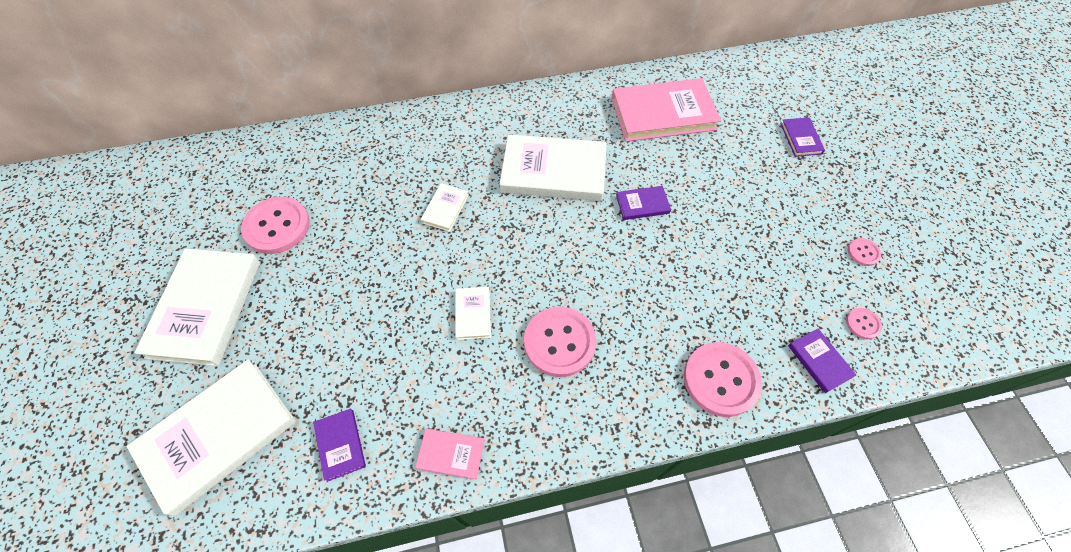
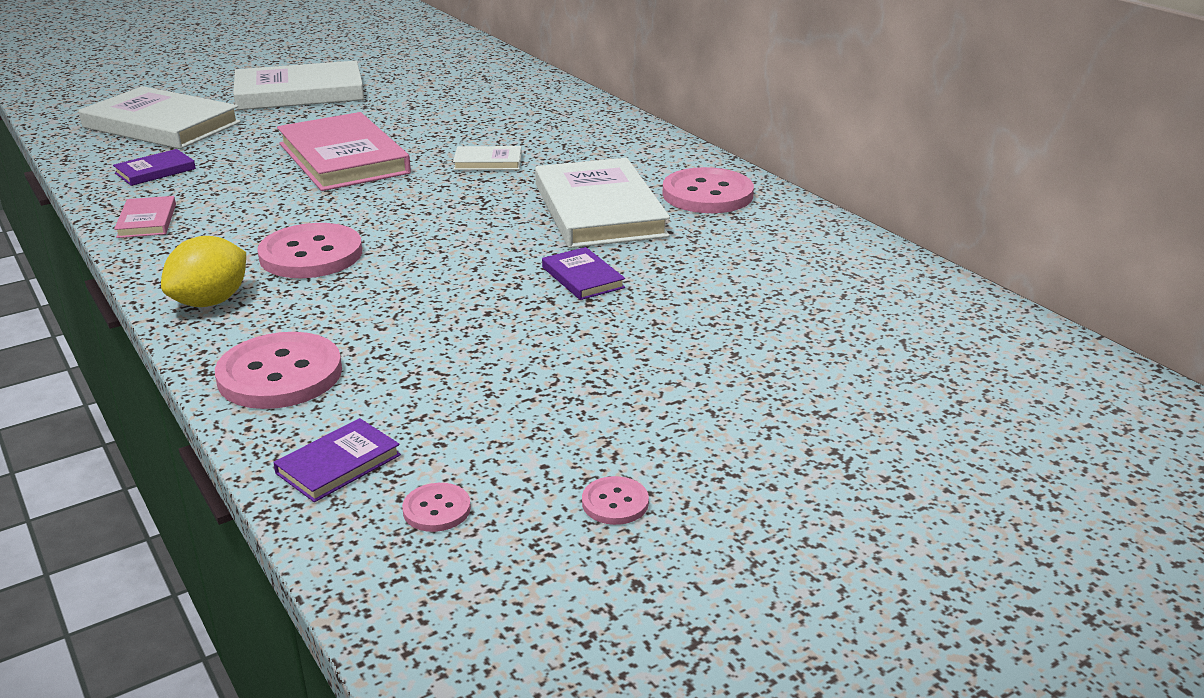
camera: 70 degrees right, 30 degrees down
pink button [241,197,310,254] -> pink button moved to [662,167,754,213]
white book [455,287,491,340] -> none
pink book [611,78,721,142] -> pink book moved to [277,112,411,191]
purple book [781,117,825,157] -> none
none -> yellow lemon [161,236,246,307]

